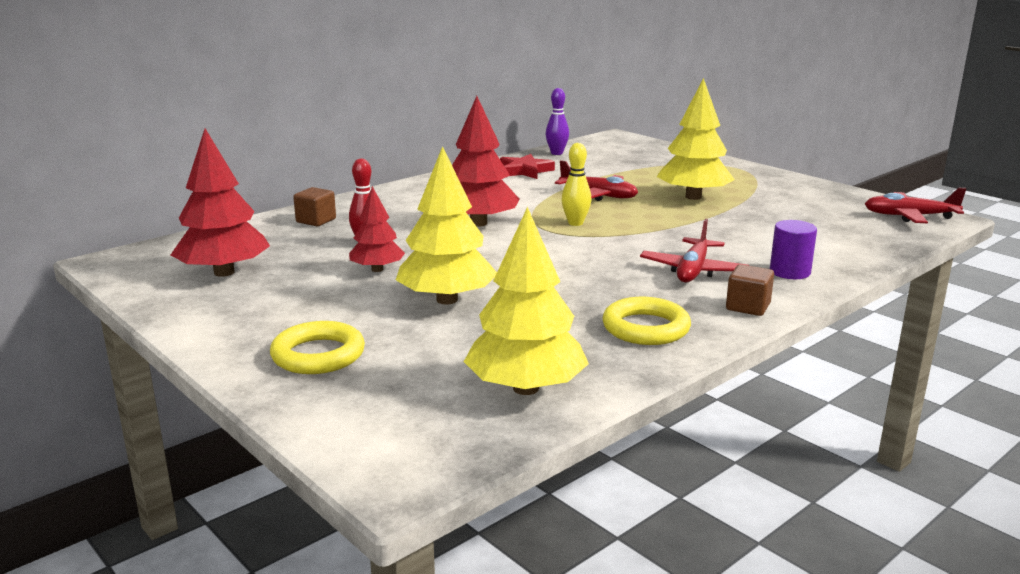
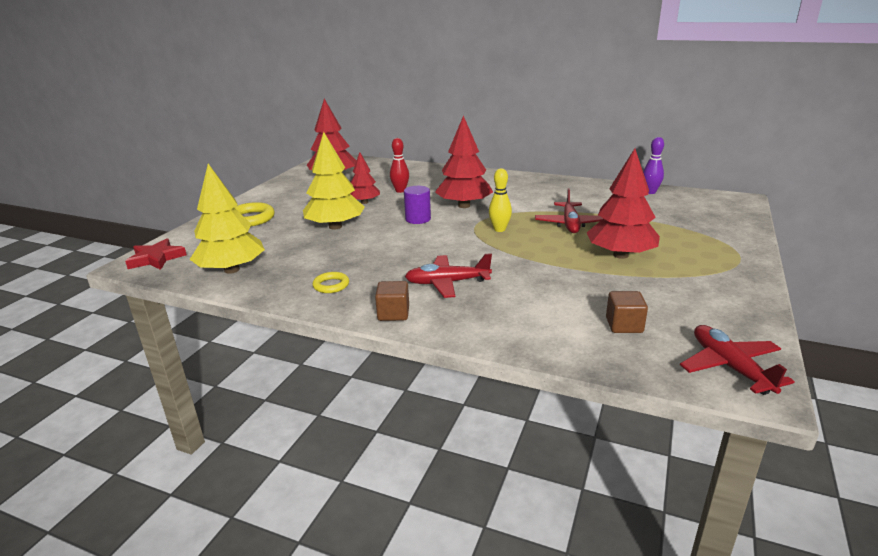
camera: 65 degrees right, 5 degrees up
brown cube [293,187,336,226] -> brown cube moved to [606,291,648,333]
red star [500,154,555,179] -> red star moved to [125,238,187,270]
yellow ring [602,297,691,345] -> yellow ring [312,272,349,293], size x0.60
yellow tree [657,78,735,200] -> red tree [587,148,660,259]
purple cylinder [770,220,817,279] -> purple cylinder moved to [404,186,431,224]

